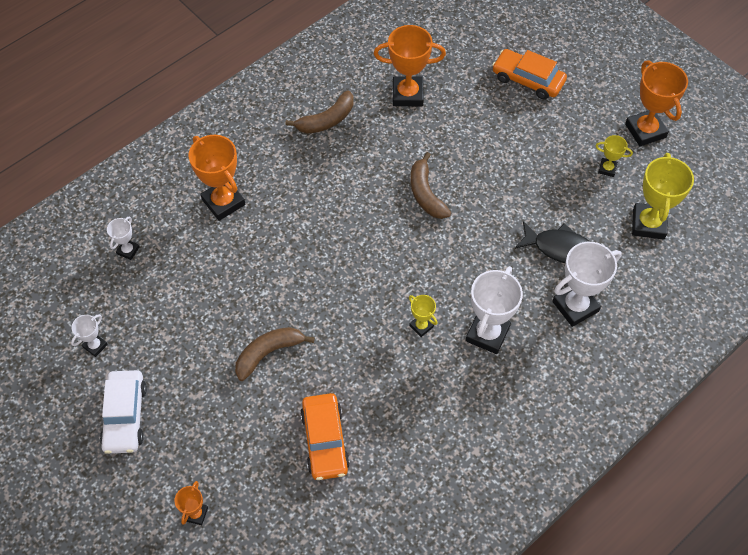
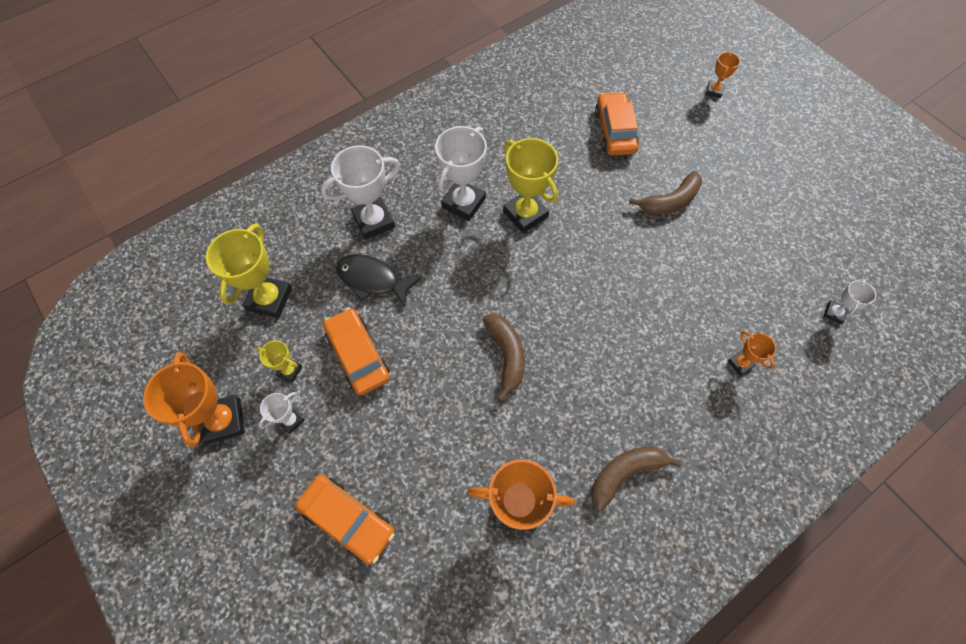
camera: 175 degrees left, 5 degrees up
white trophy [71,314,108,357] -> white trophy moved to [259,392,305,434]
white car [100,370,147,454] -> none
orange trophy [189,135,245,221] -> orange trophy [728,331,776,376], size x0.51
yellow trophy [409,295,438,337] -> yellow trophy [503,138,558,233], size x1.96
none -> orange car [323,308,390,396]

